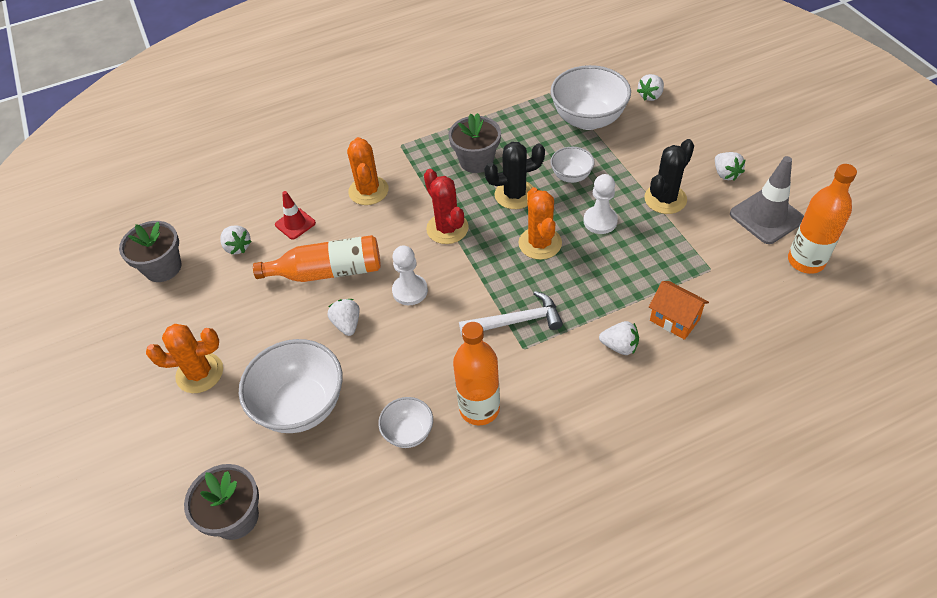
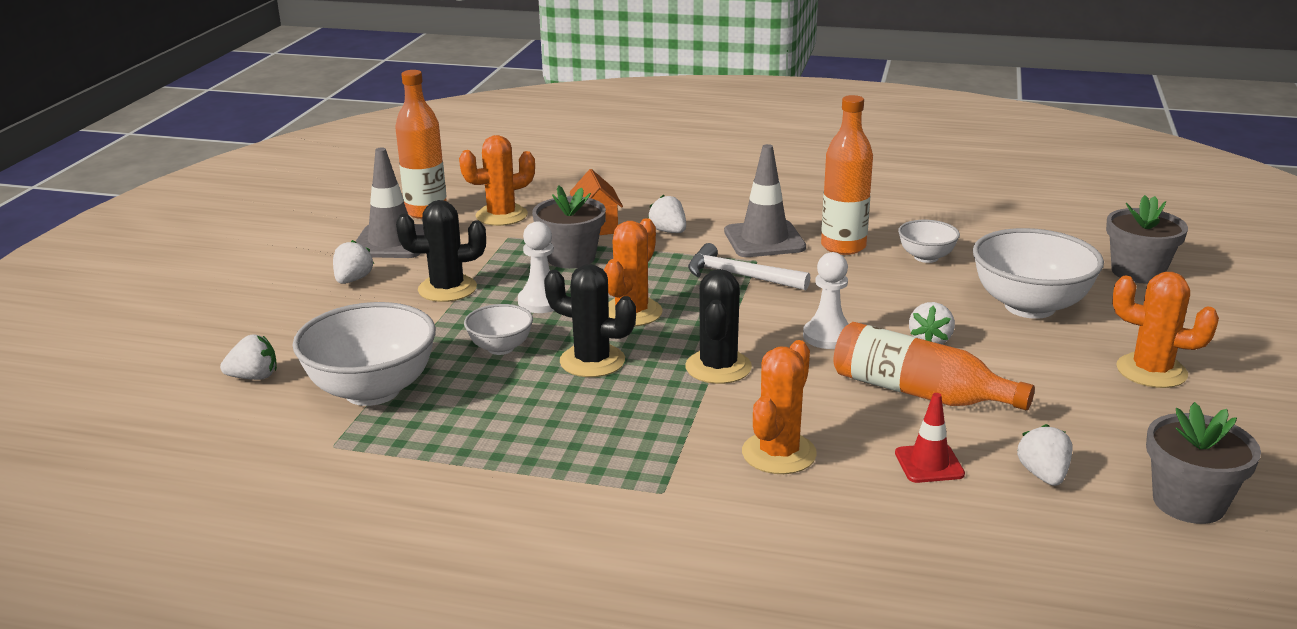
camera: 145 degrees left, 25 degrees down
red cactus [424,169,469,244] -> black cactus [685,269,752,384]
grey flower pot [448,113,501,173] -> grey flower pot moved to [532,185,606,269]
none -> orange cactus [459,135,535,226]
none -> grey traffic cone [724,144,806,257]

